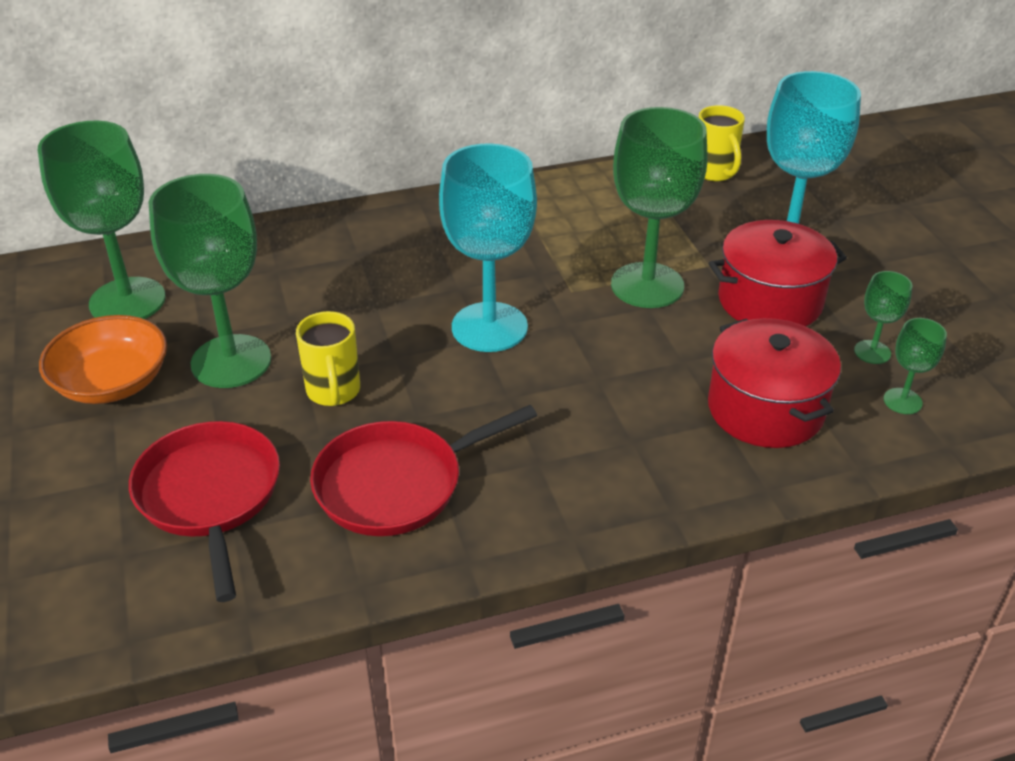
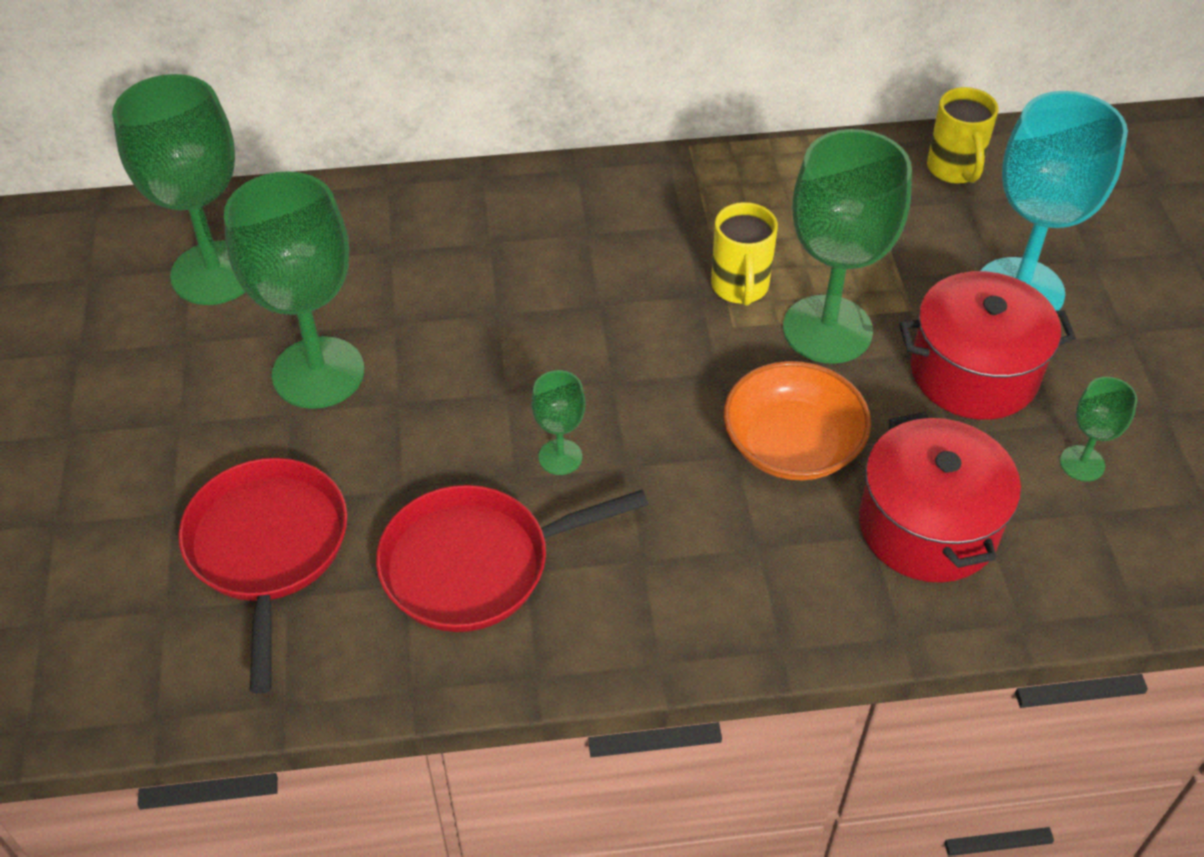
camera: 10 degrees right, 10 degrees up
orange bowl [39,315,167,404] -> orange bowl moved to [724,361,871,480]
yellow mug [296,311,360,406] -> yellow mug moved to [711,202,778,306]
turquoise goblet [439,143,537,352] -> none
green goblet [884,318,947,414] -> green goblet moved to [531,370,586,475]

